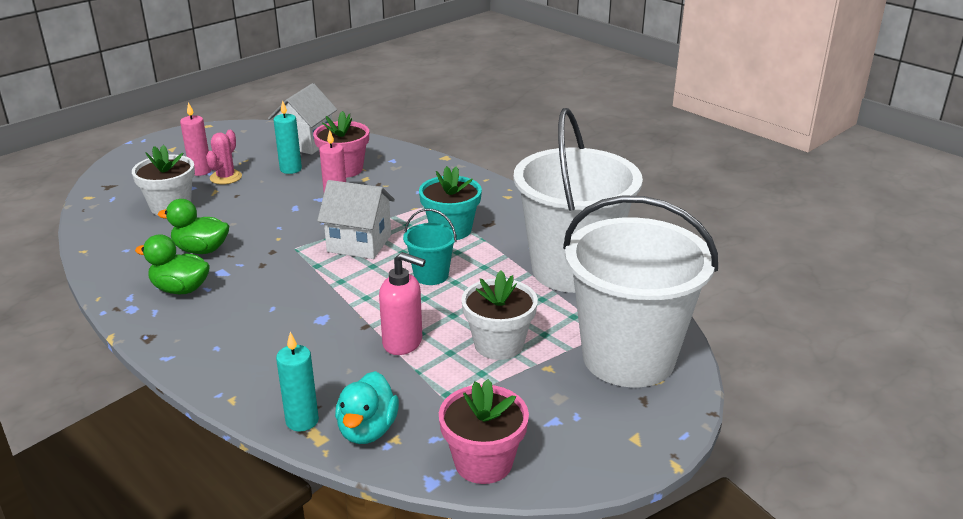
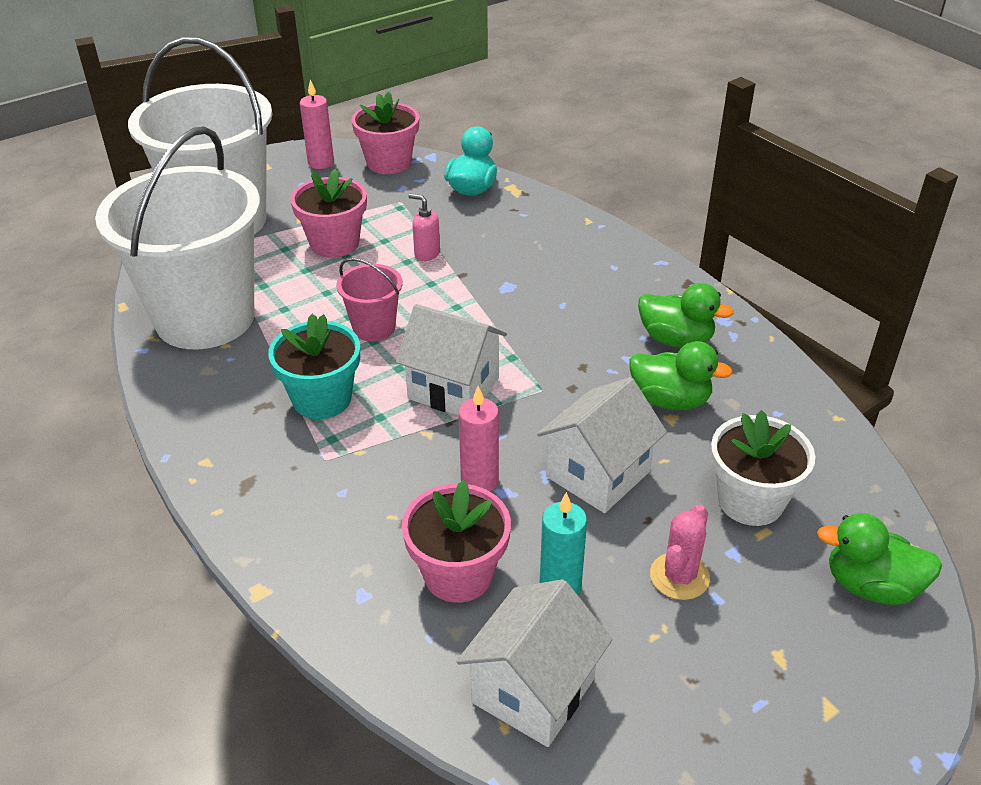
camera: 170 degrees left, 10 degrees up
pink candle [180,102,211,176] -> pink candle moved to [300,79,334,169]
turquoise candle [276,332,319,431] -> none
pink soap dispenser [379,252,426,355] -> pink soap dispenser [408,194,440,261], size x0.62
turquoise bucket [403,209,457,285] -> pink bucket [336,258,403,342]
white flower pot [461,270,538,360] -> pink flower pot [291,169,367,258]
none -> white house [537,377,667,513]
none -> green duck [817,513,942,605]

